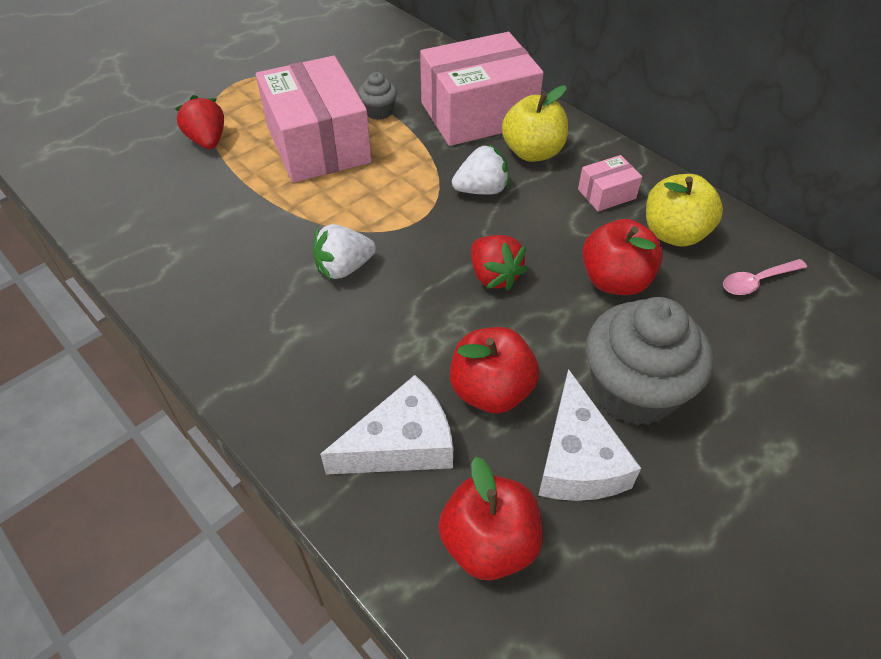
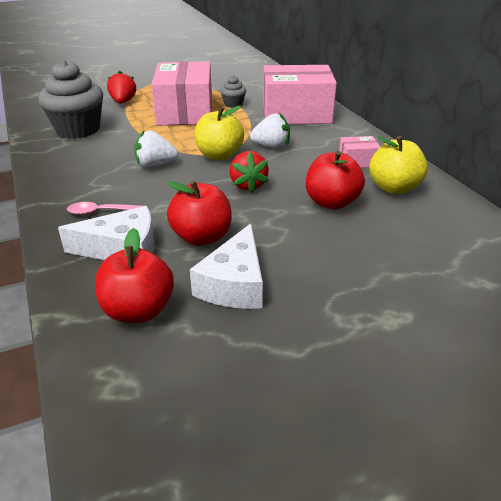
camera: 20 degrees right, 15 degrees down
yellow apple [502,86,568,162] -> yellow apple moved to [194,105,244,160]
grey cupcake [586,297,713,426] -> grey cupcake moved to [38,60,103,139]
pink spoon [723,259,807,295] -> pink spoon moved to [67,202,143,215]

